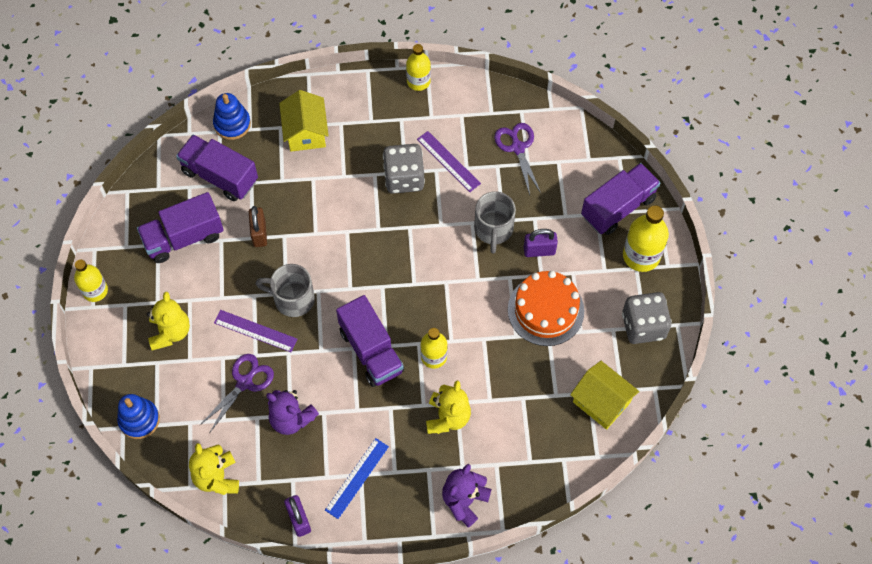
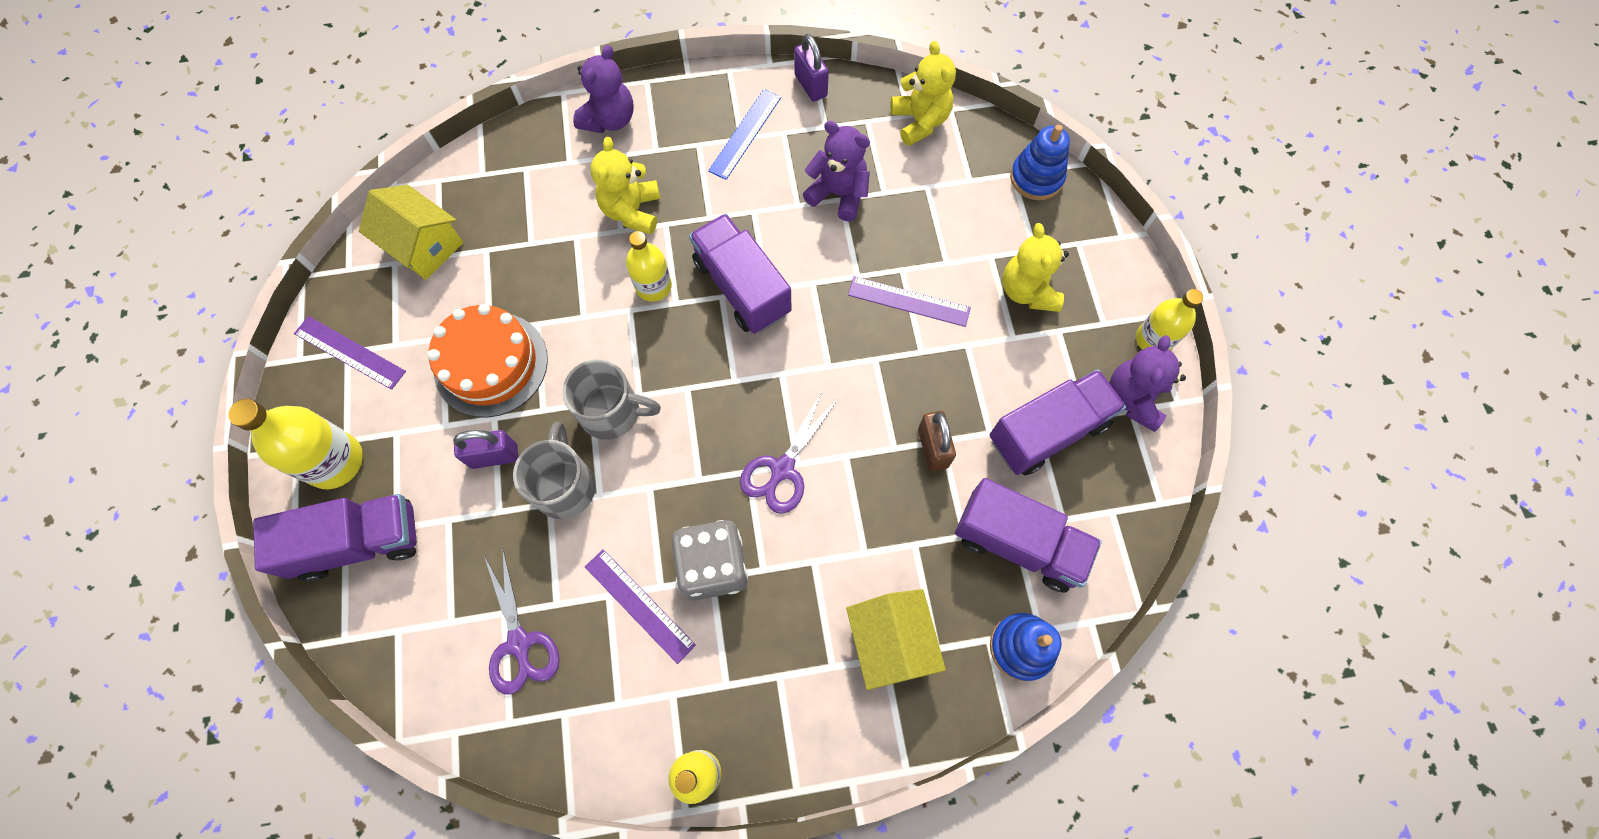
camera: 175 degrees right, 5 degrees up
purple scissors [199,354,274,432] -> purple scissors moved to [740,392,837,514]
grey mug [256,264,315,317] -> grey mug moved to [562,359,661,440]
purple truck [581,163,661,235] -> purple truck turned 150 degrees counterclockwise [253,494,417,582]
grey dice [622,292,672,344] -> purple ruler [294,316,406,390]
none -> purple teddy bear [1109,335,1186,432]

